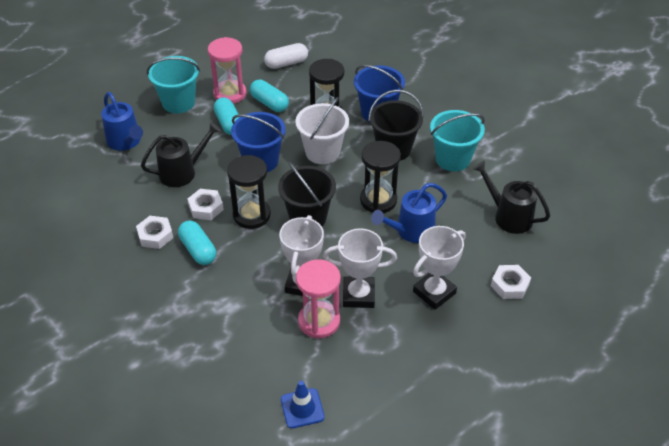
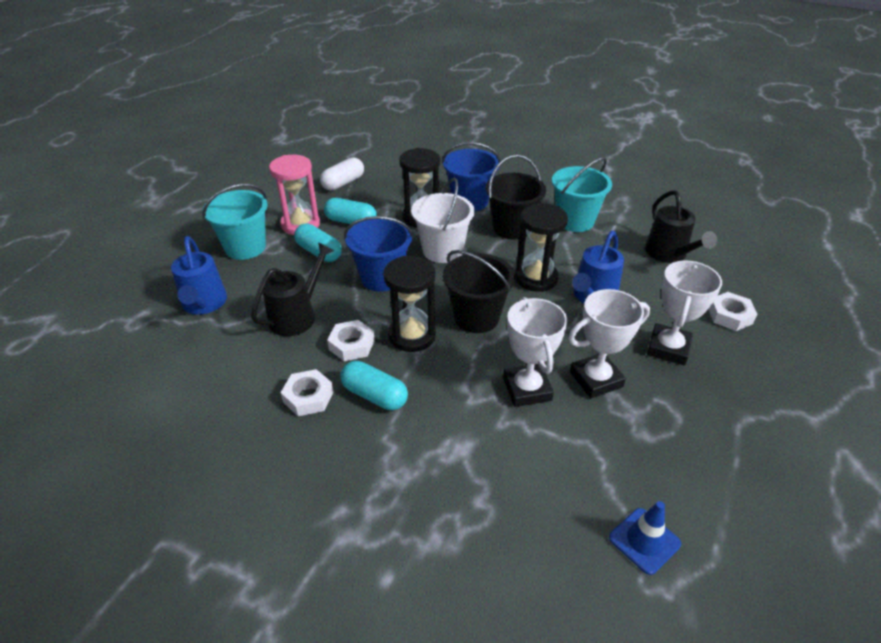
camera: 25 degrees left, 5 degrees down
blue watering can [101,92,143,151] -> blue watering can turned 45 degrees clockwise [171,236,227,315]
pink hourglass [296,259,341,338] -> none
black watering can [473,161,550,234] -> black watering can turned 120 degrees counterclockwise [645,190,717,263]

